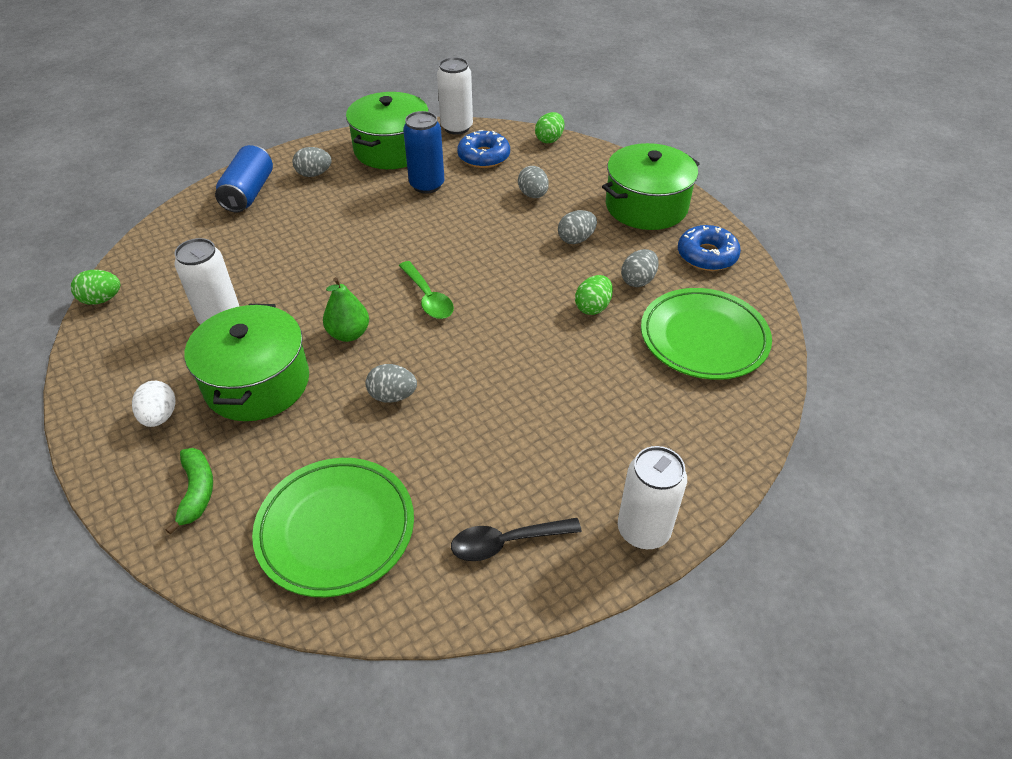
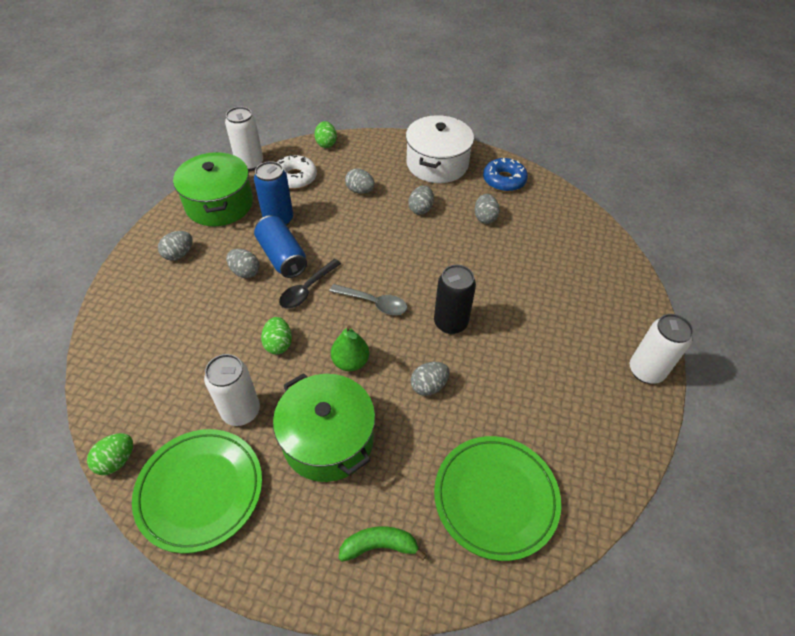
camera: 40 degrees left, 5 degrees up
white egg [132,381,175,427] -> none
green banana [165,448,213,534] -> green banana turned 45 degrees counterclockwise [339,526,427,562]
blue can [215,145,273,213] -> blue can moved to [254,215,307,278]
green spoon [399,261,454,319] -> grey spoon [329,284,407,315]
black spoon [451,518,582,561] -> black spoon moved to [279,259,341,309]
blue donut [457,130,510,168] -> white donut [277,155,317,189]
green egg [575,275,613,315] -> green egg moved to [261,317,292,354]
green pot [602,143,700,230] -> white pot [406,115,474,183]
green plate [641,288,772,380] -> green plate moved to [132,429,262,554]
none -> grey egg [226,249,260,278]
none -> black can [434,265,476,334]

